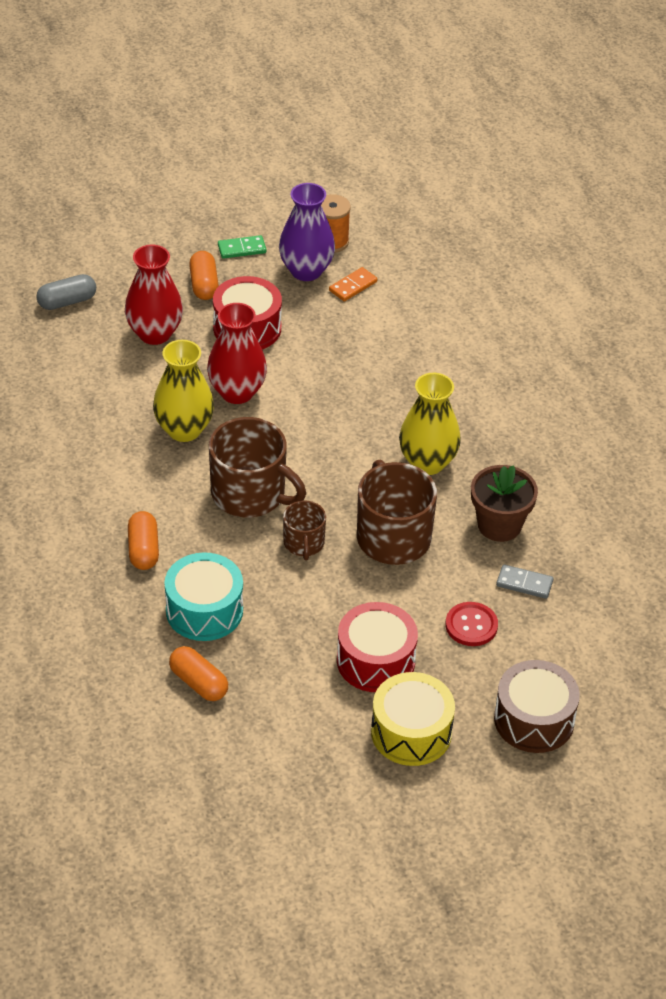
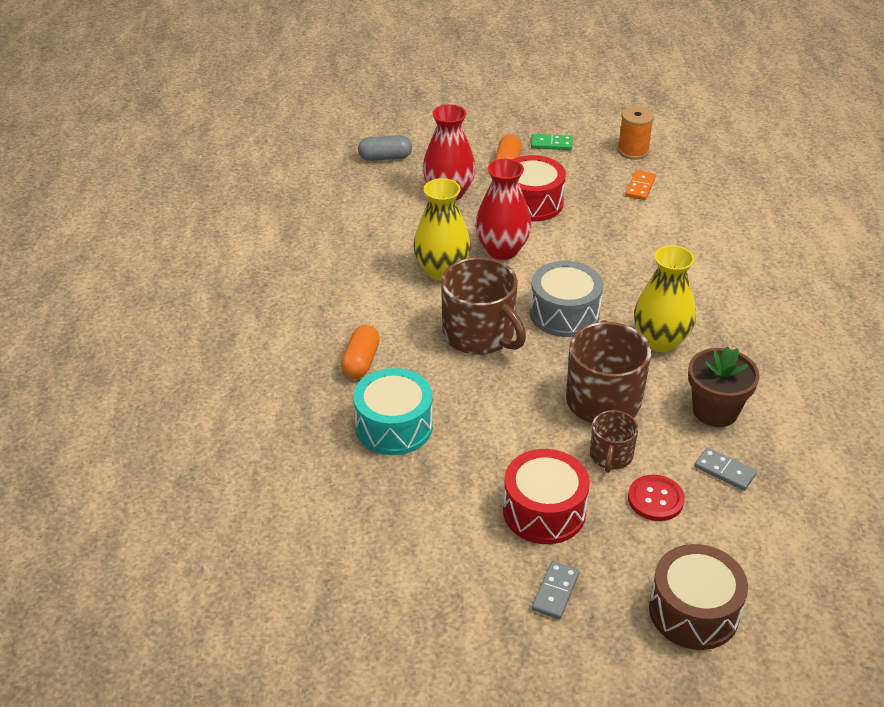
camera: 20 degrees right, 5 degrees down
orange capsule [169,646,228,701] -> none
purple vase [279,183,335,281] -> none
brown mug [283,500,326,560] -> brown mug moved to [590,410,638,473]
orange domino [329,267,377,301] -> orange domino turned 45 degrees counterclockwise [625,170,656,200]
yellow drum [371,672,455,766] -> grey domino [532,561,580,619]
none -> grey drum [530,261,603,337]

